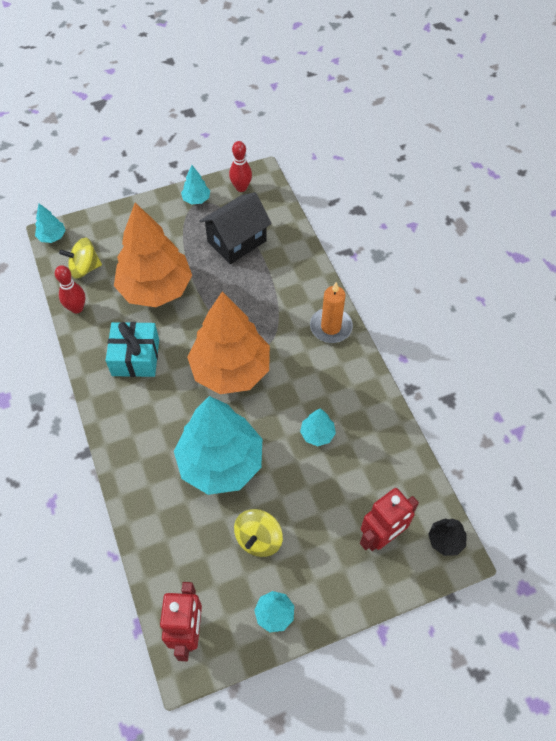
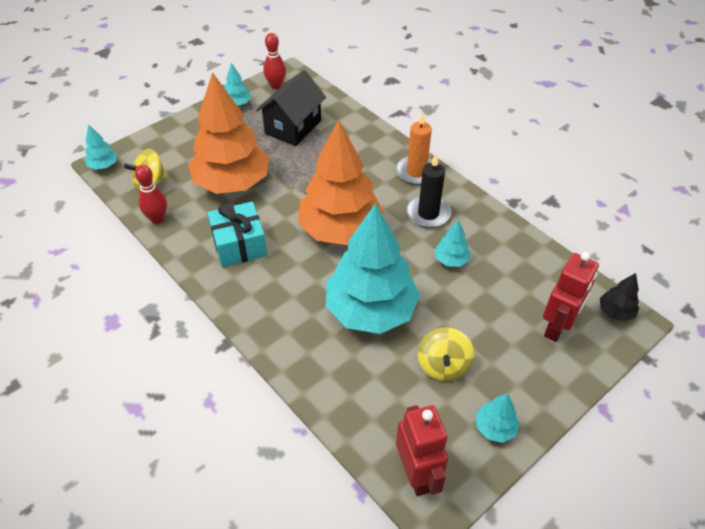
camera: 20 degrees left, 10 degrees down
none -> black candle [406,154,451,228]

